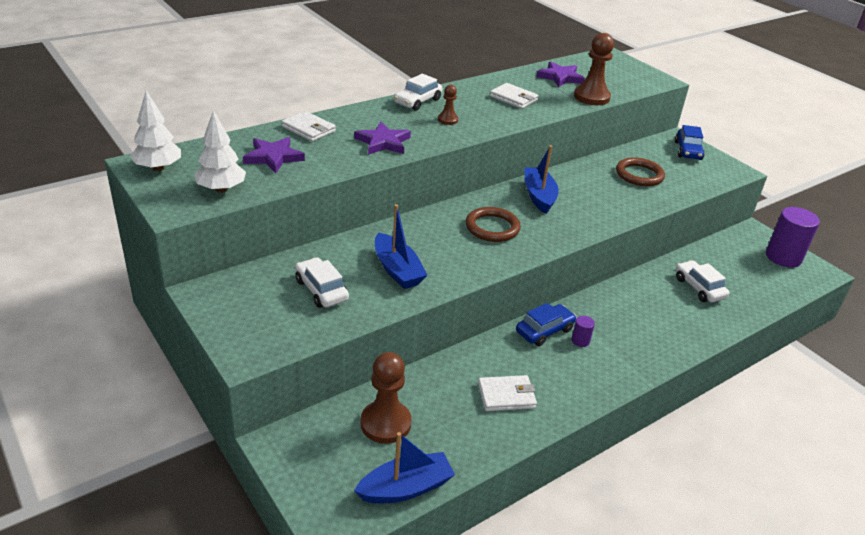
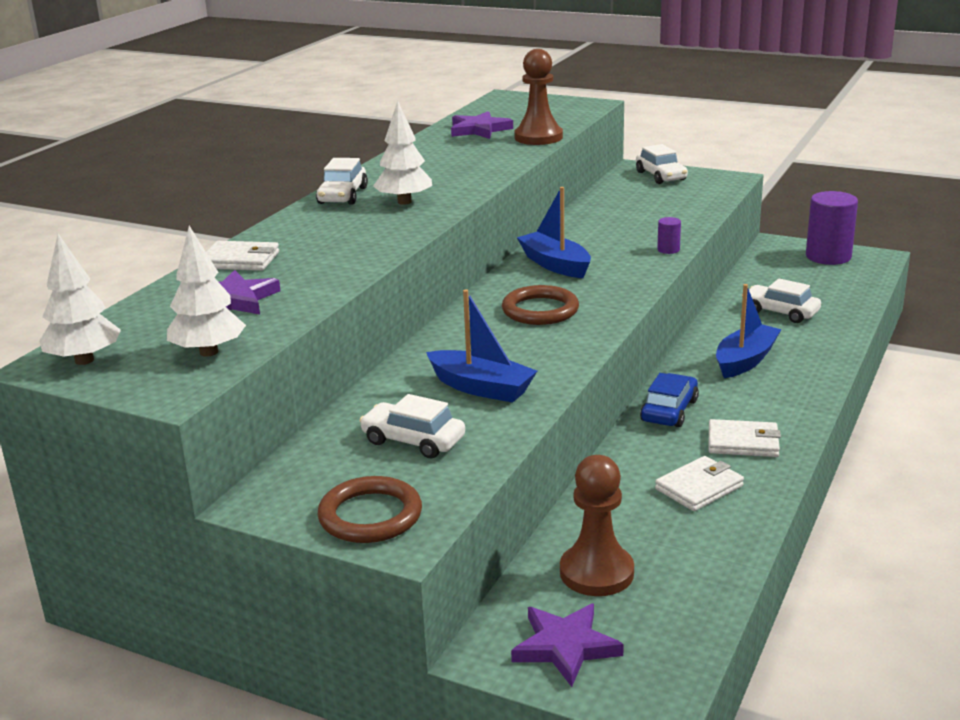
camera: 25 degrees left, 10 degrees down
purple star [354,122,411,155] -> purple star moved to [511,603,624,687]
blue boat [354,432,455,504] -> blue boat moved to [716,284,782,378]
brown pawn [438,85,458,125] -> white tree [373,101,432,205]
white wallet [490,83,539,109] -> white wallet moved to [709,419,781,457]
purple cylinder [572,316,595,347] -> purple cylinder moved to [657,217,681,254]
brown ring [616,157,665,186] -> brown ring moved to [317,476,422,543]
blue car [675,125,705,160] -> white car [636,144,688,184]

